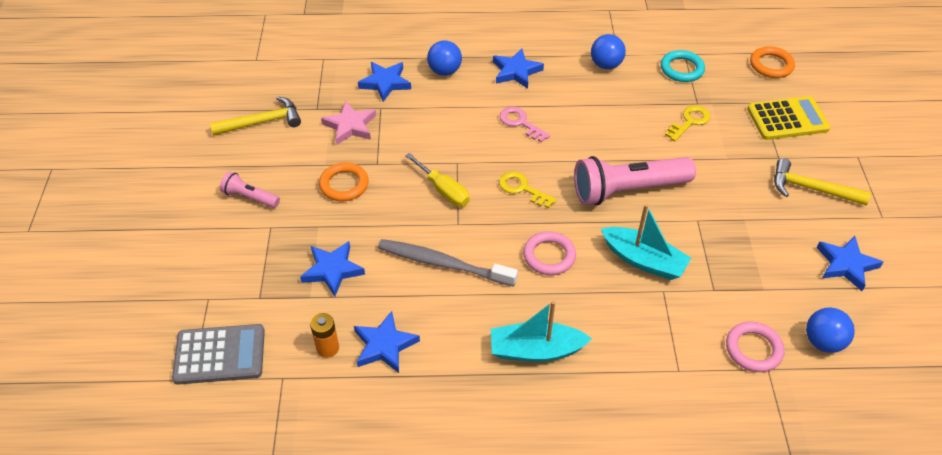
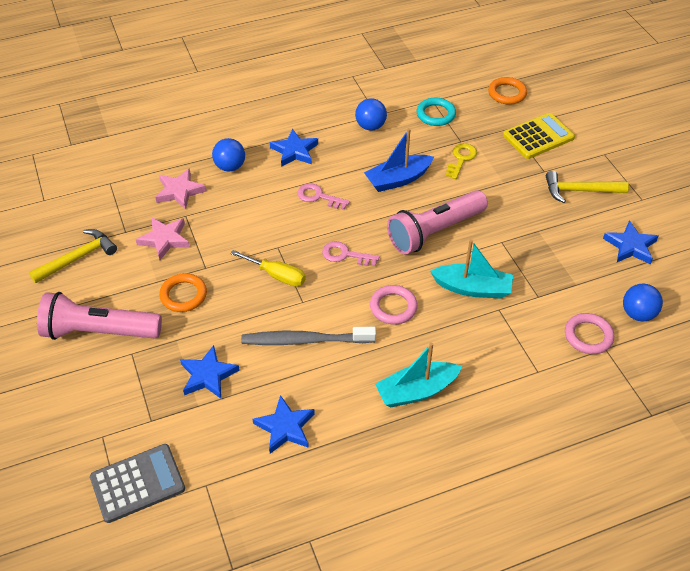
camera: 20 degrees left, 0 degrees up
pink flashlight [220,171,280,208] -> pink flashlight [37,292,162,340], size x2.01
orange battery [310,313,339,358] -> none
blue star [358,62,411,102] -> pink star [155,168,206,210]
yellow key [499,171,557,209] -> pink key [322,241,379,266]
none -> blue boat [364,128,434,192]

